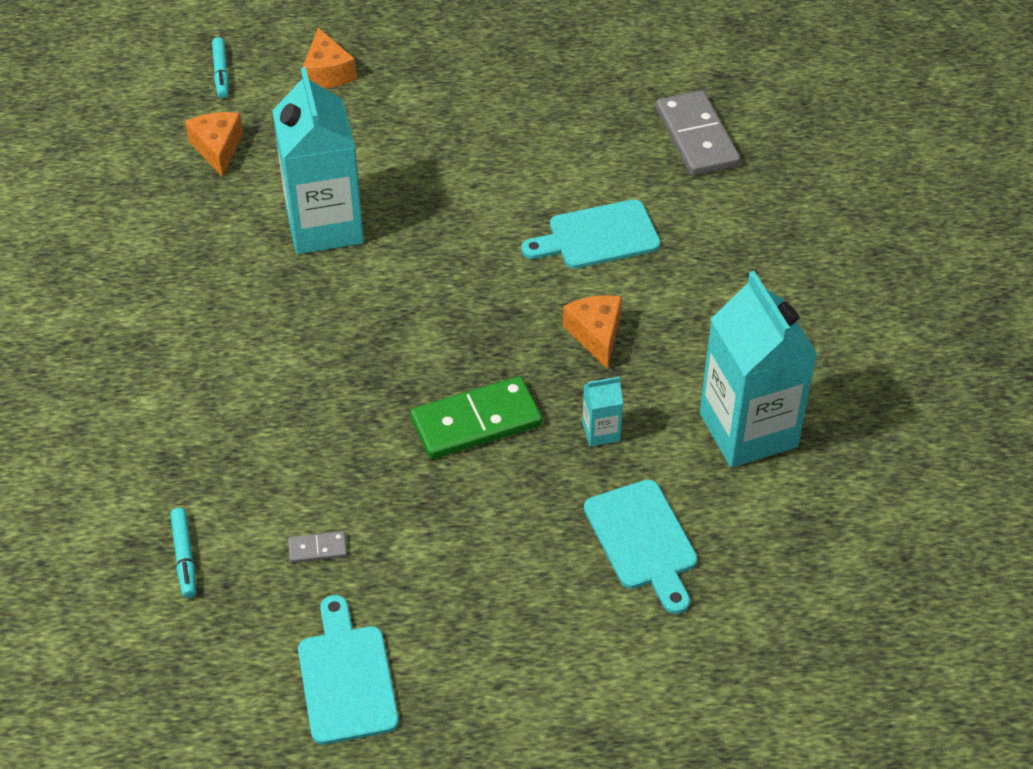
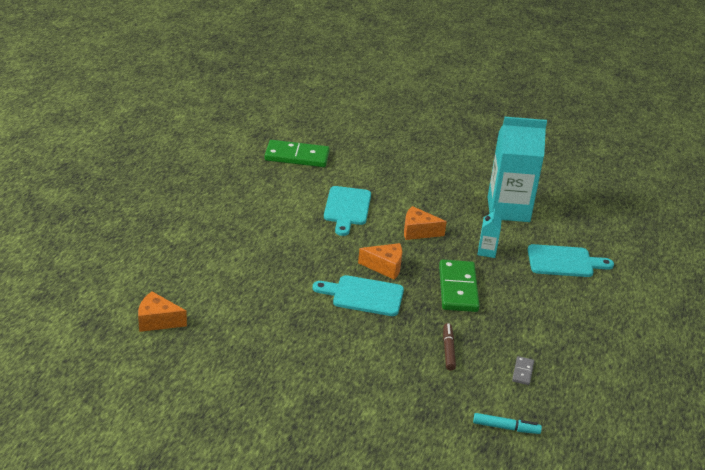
camera: 70 degrees left, 15 degrees down
turquoise marker [212,37,229,98] -> none
turquoise carton [272,67,364,254] -> none
turquoise cutting board [298,595,399,745] -> turquoise cutting board moved to [313,275,404,316]
orange cheese [302,28,357,88] -> orange cheese moved to [358,243,402,280]
grey domino [656,90,740,176] -> green domino [265,140,330,167]
none -> brown marker [443,323,456,371]

